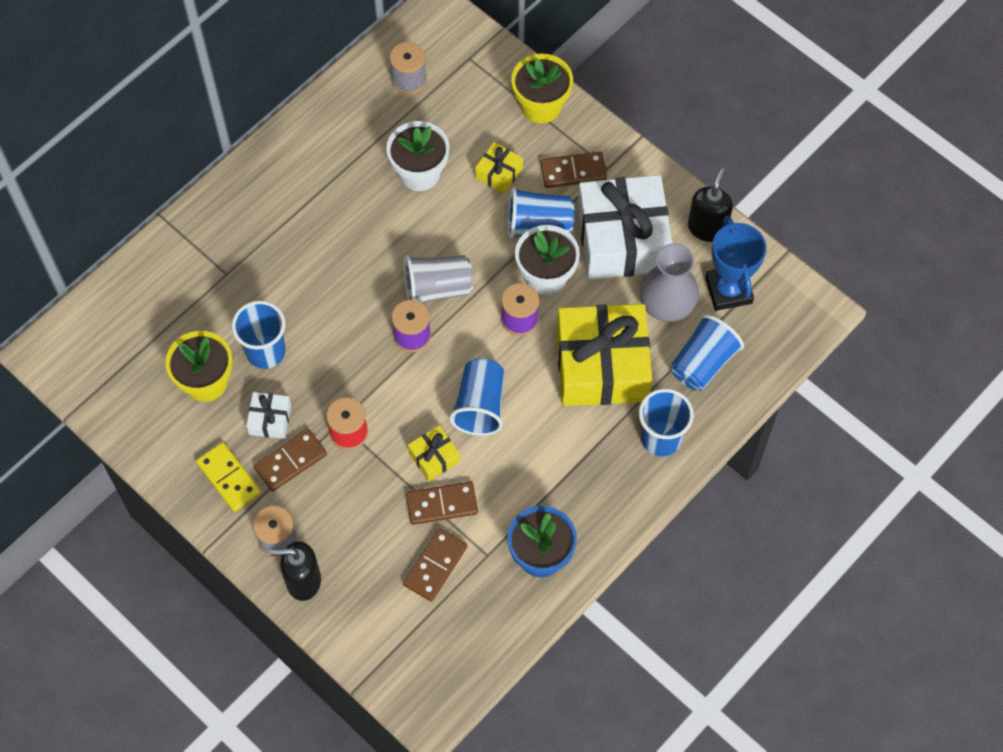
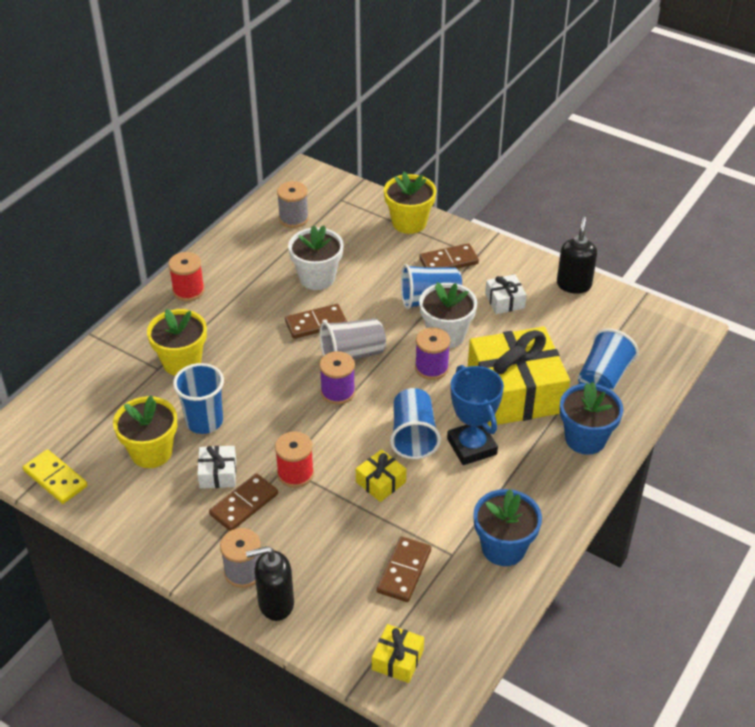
camera: 10 degrees left, 20 degrees down
yellow domino [196,442,261,512] -> yellow domino moved to [23,449,87,504]
brown domino [406,481,478,525] -> brown domino moved to [285,304,347,339]
yellow gift [475,142,523,194] -> yellow gift moved to [372,624,424,683]
white gift [577,175,673,280] -> white gift [485,274,526,314], size x0.43
blue cup [639,389,694,456] -> blue flower pot [560,382,623,455]
grey vase [640,243,699,322] -> none
blue trophy [705,216,767,311] -> blue trophy moved to [447,365,504,465]
none -> yellow flower pot [147,308,207,376]
none -> red spool [168,252,205,301]

